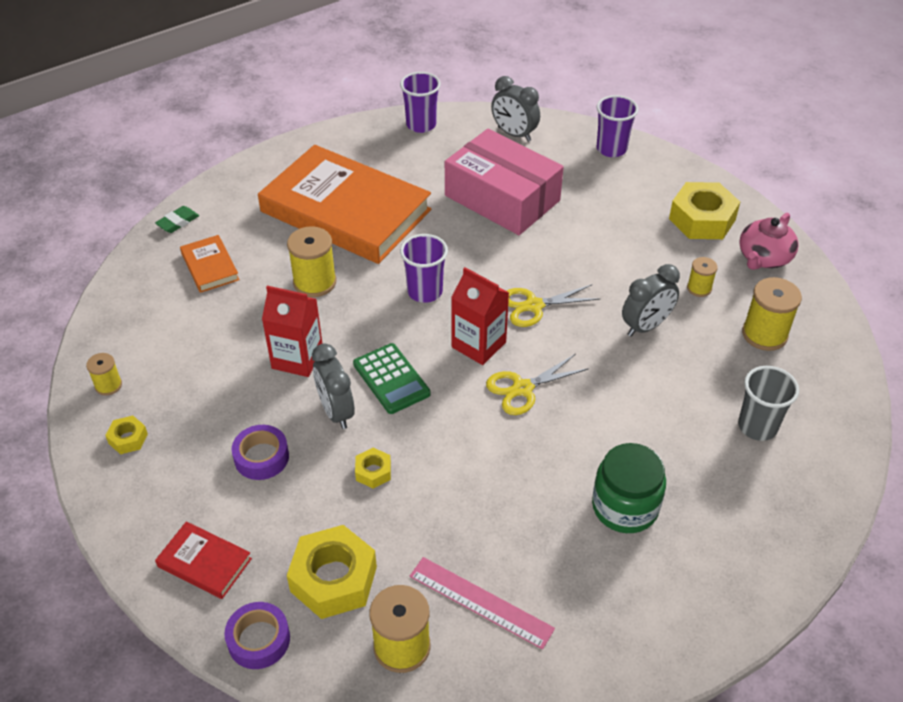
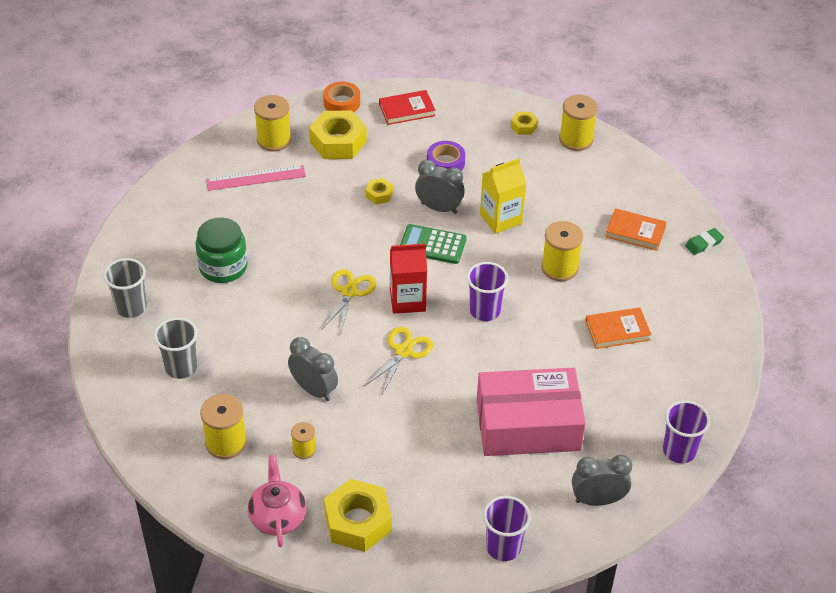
camera: 135 degrees right, 0 degrees up
yellow spool [86,353,122,396] -> yellow spool [559,95,598,151], size x1.76
green eraser [155,206,199,233] -> green eraser turned 60 degrees clockwise [685,228,724,255]
purple tape [224,602,290,669] -> orange tape [323,82,360,112]
orange book [258,145,431,264] -> orange book [585,307,651,349], size x0.41
red carton [262,286,322,377] -> yellow carton [480,158,526,234]
grey clock [622,264,680,336] -> grey clock turned 120 degrees clockwise [288,337,338,401]
none -> grey cup [103,258,147,318]

